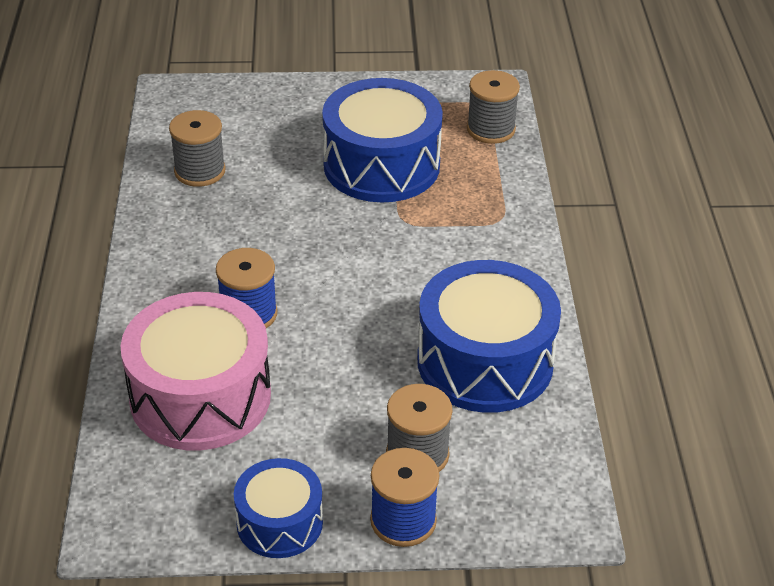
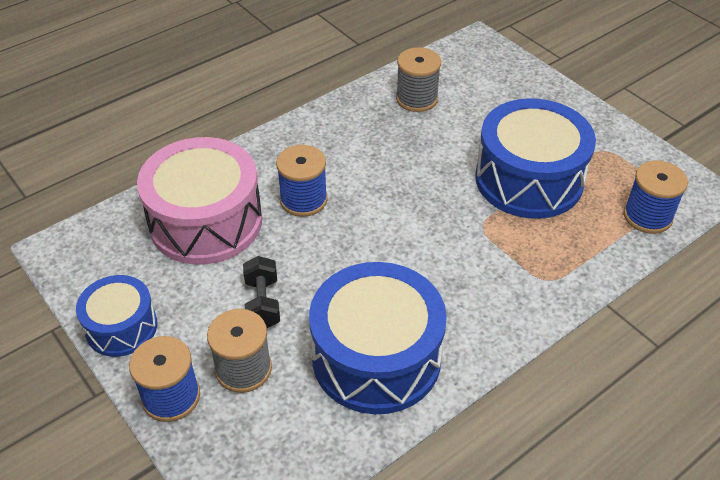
camera: 55 degrees right, 5 degrees up
grey spool [467,70,520,144] -> blue spool [623,160,688,234]
none -> black dumbbell [243,256,280,328]

